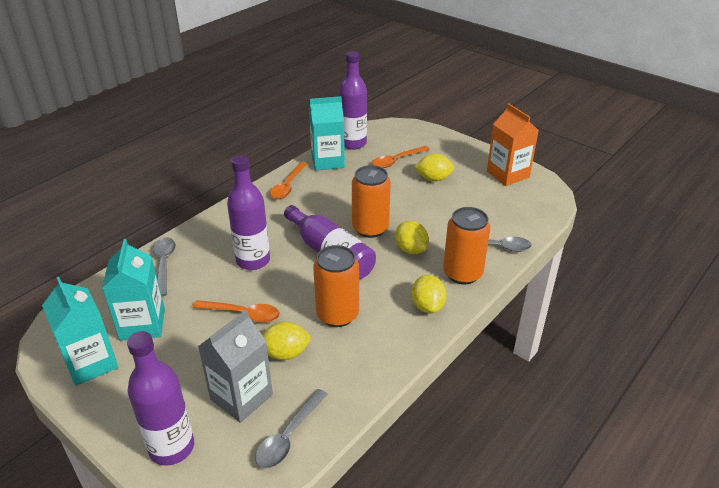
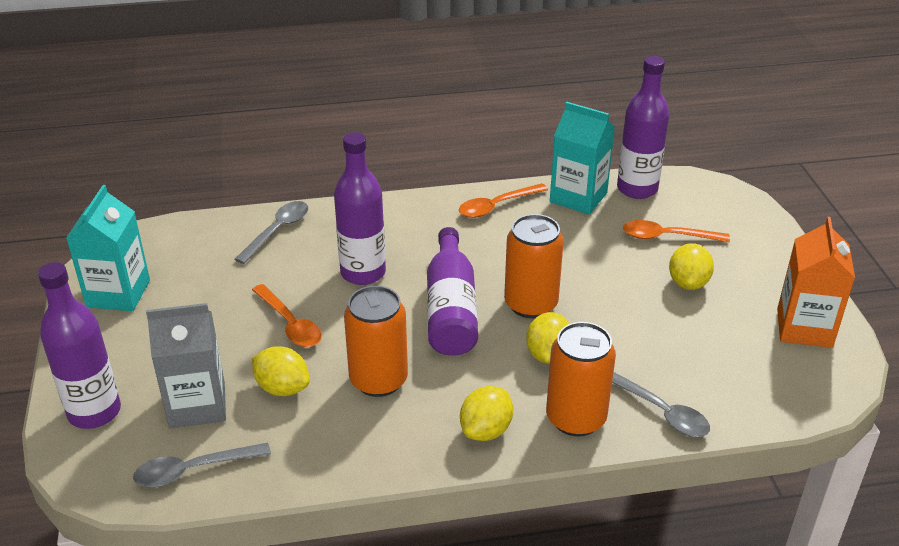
camera: 40 degrees right, 0 degrees up
turquoise carton [102,239,165,341] -> none
yellow lemon [414,153,454,181] -> yellow lemon turned 60 degrees clockwise [669,243,714,290]

